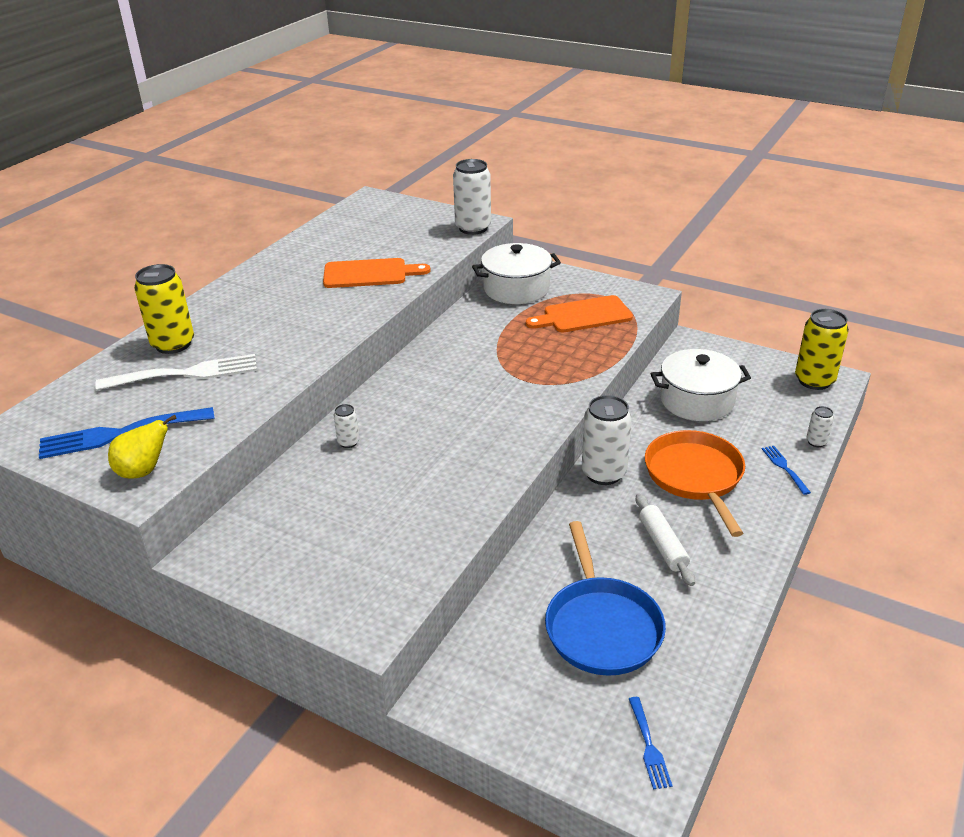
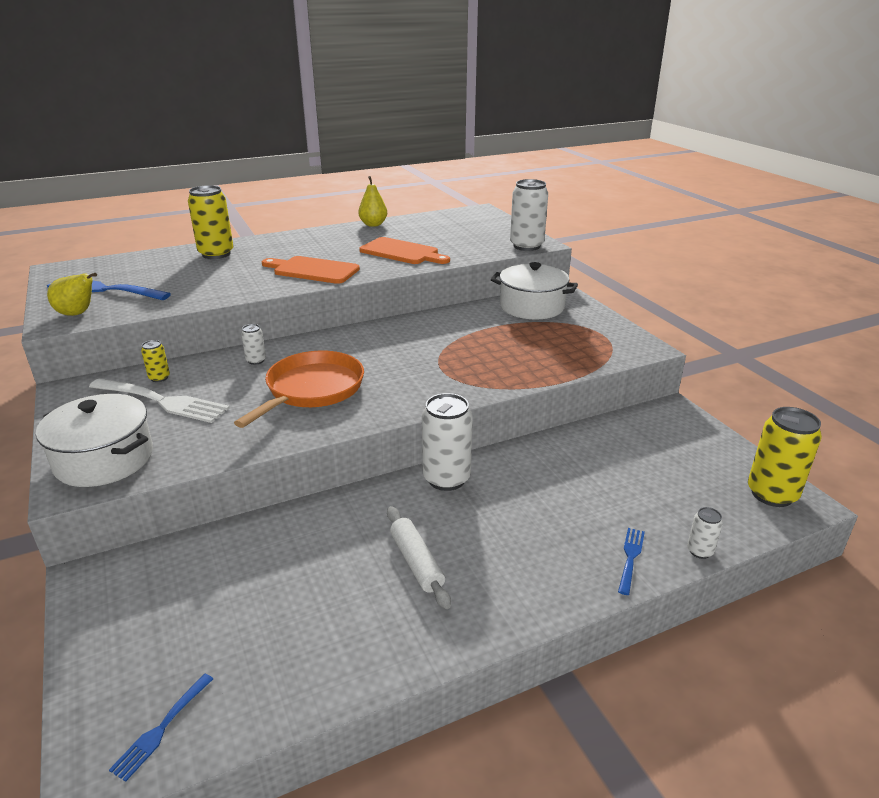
camera: 35 degrees right, 5 degrees down
white fork [95,354,257,390] -> white fork moved to [89,378,230,423]
orange cutting board [526,295,633,332] -> orange cutting board moved to [262,256,360,284]
blue pan [545,521,666,676] -> none
white rolling pin [636,493,695,586] -> white rolling pin turned 45 degrees counterclockwise [387,506,451,609]
orange pan [645,430,745,537] -> orange pan moved to [234,351,364,428]
white pot [651,349,751,421] -> white pot moved to [36,394,153,487]
none -> yellow can [141,340,170,382]
none -> yellow pear [358,176,387,227]

